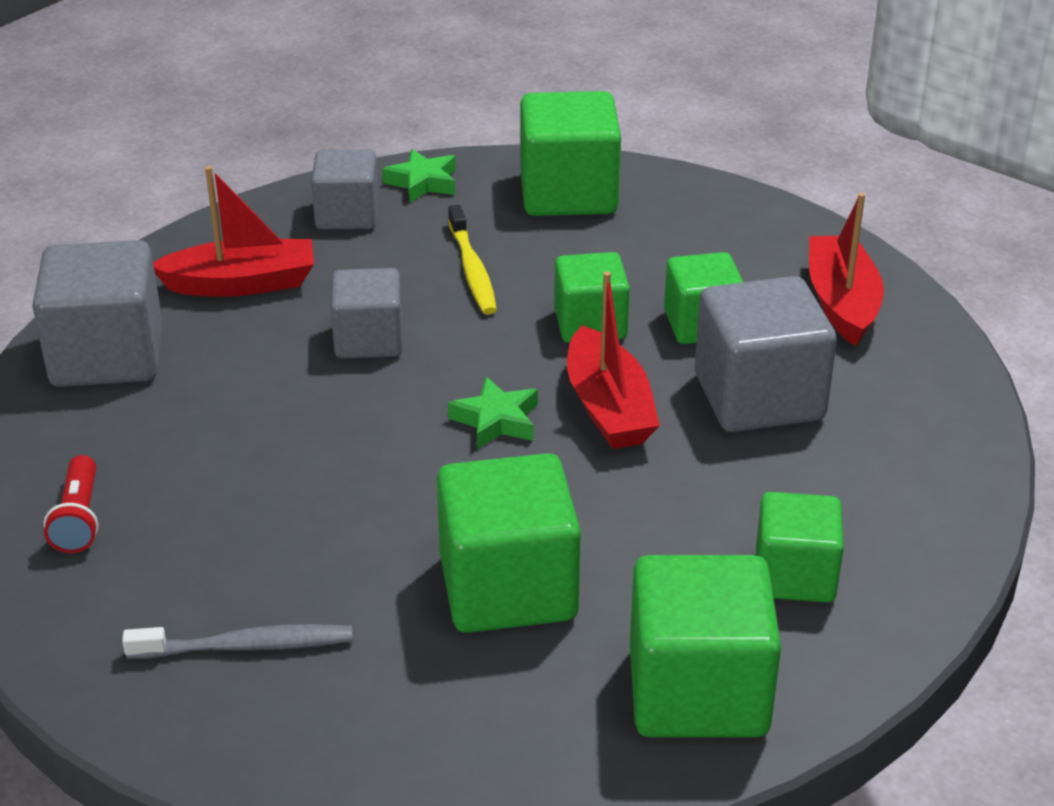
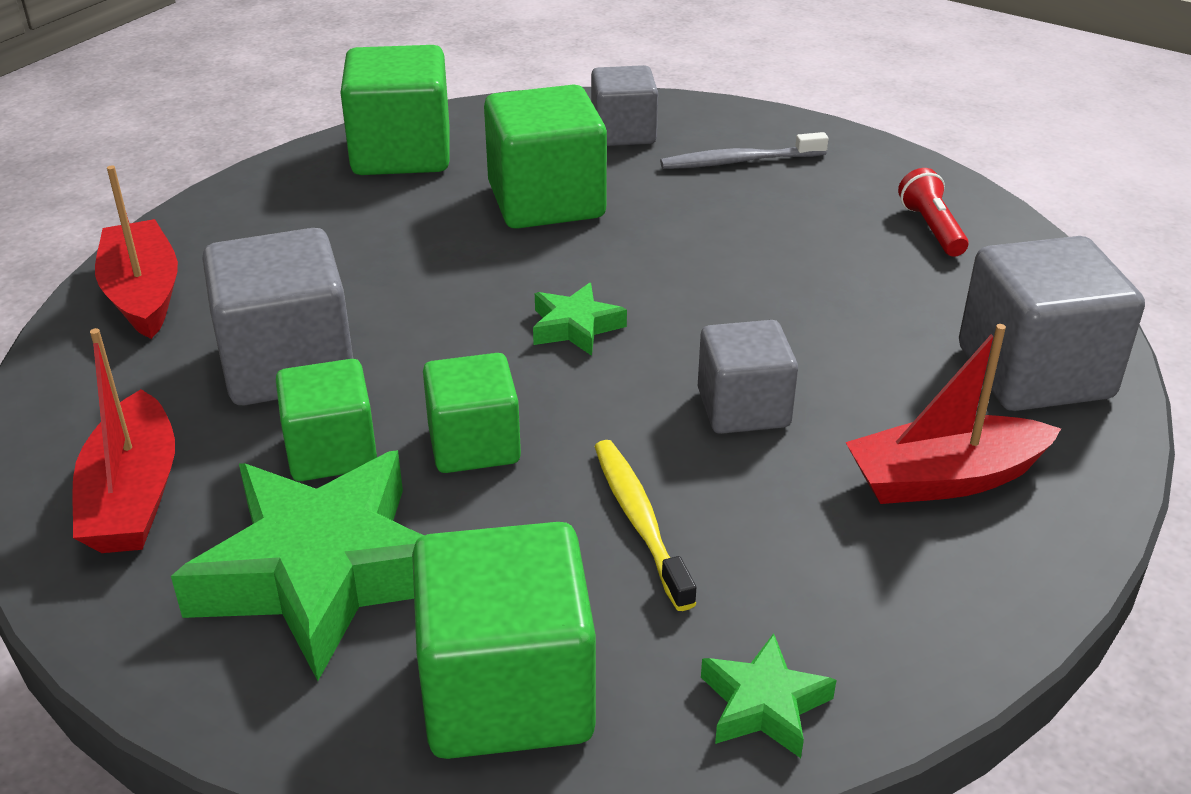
camera: 175 degrees right, 0 degrees up
grey cube [311,149,379,230] -> grey cube moved to [591,65,658,146]
red boat [567,271,660,449] -> red boat moved to [95,165,178,339]
green cube [756,492,844,603] -> none
none -> green star [171,450,424,681]

